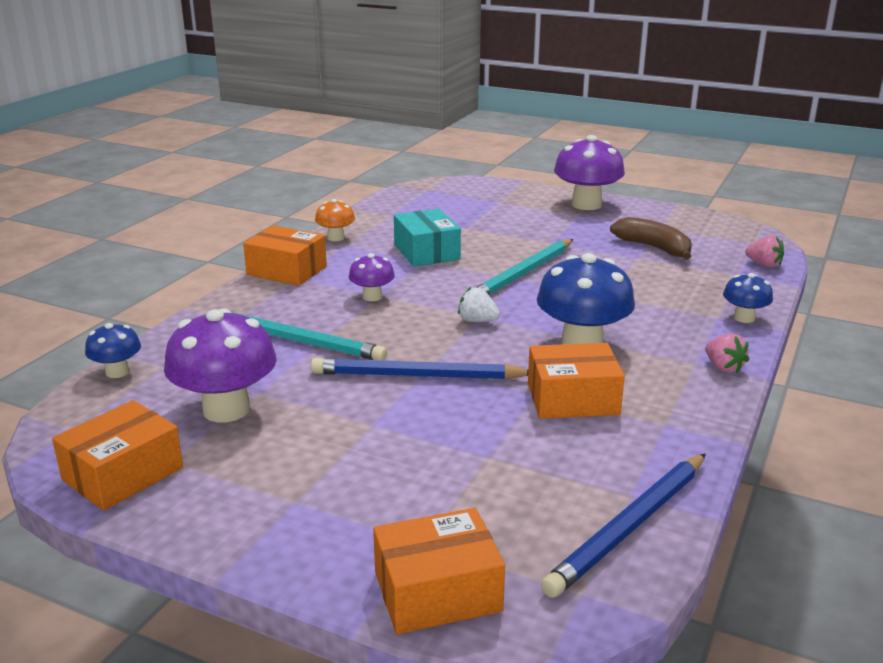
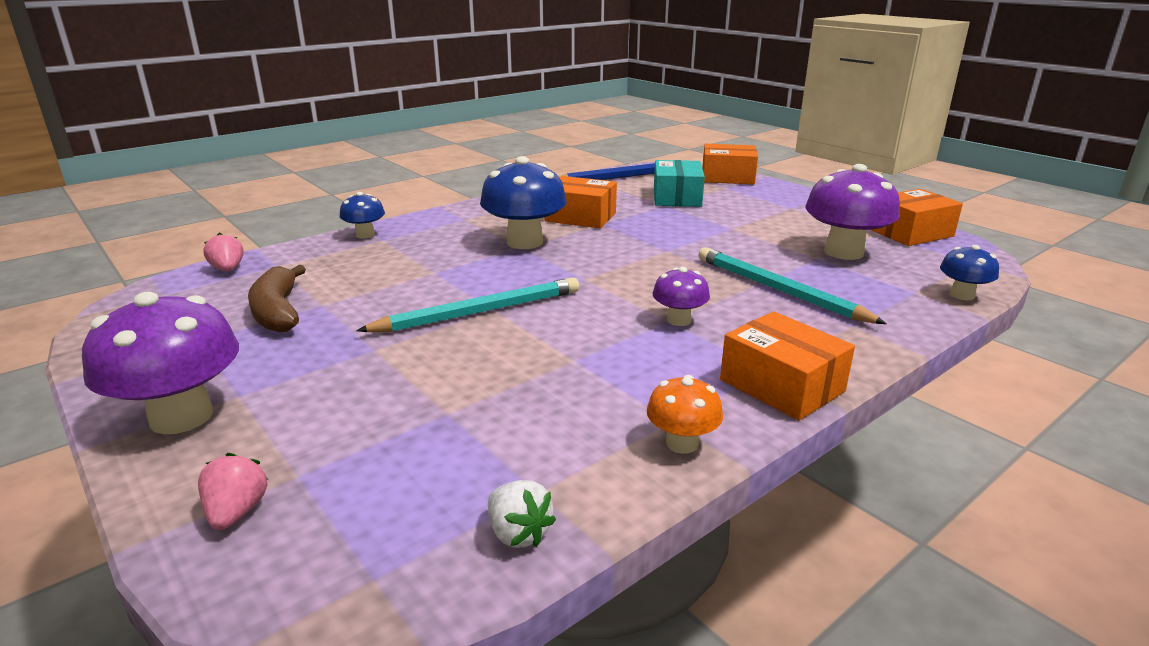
camera: 155 degrees left, 0 degrees up
blue pencil [311,358,528,380] -> none
turquoise box [394,209,461,267] -> turquoise box moved to [654,160,705,207]
white strawberry [458,287,500,322] -> white strawberry moved to [488,480,556,548]
pink strawberry [705,333,749,373] -> pink strawberry moved to [198,453,268,530]

